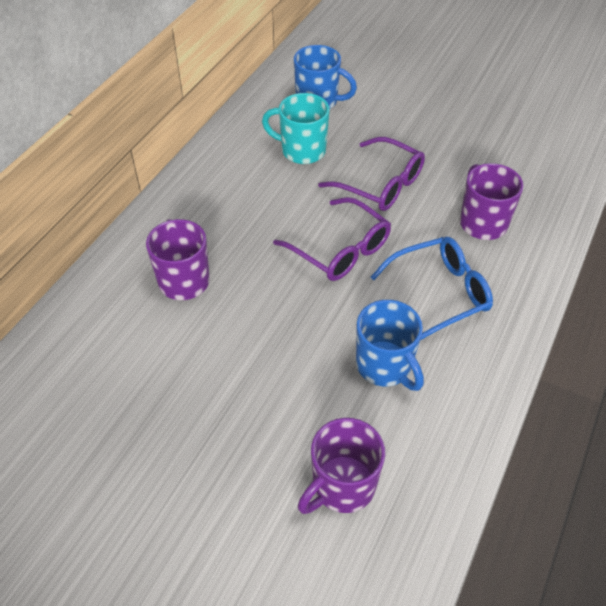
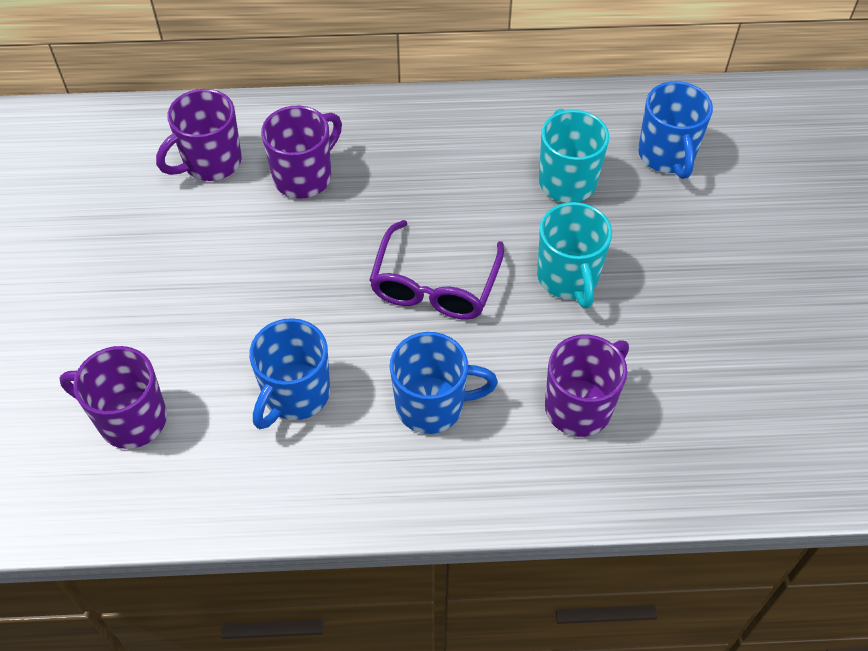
camera: 60 degrees right, 5 degrees up
purple glasses [318,137,425,211] -> turquoise mug [537,202,612,308]
blue glasses [371,237,493,340] -> blue mug [390,332,498,434]
none -> purple mug [156,89,242,181]

